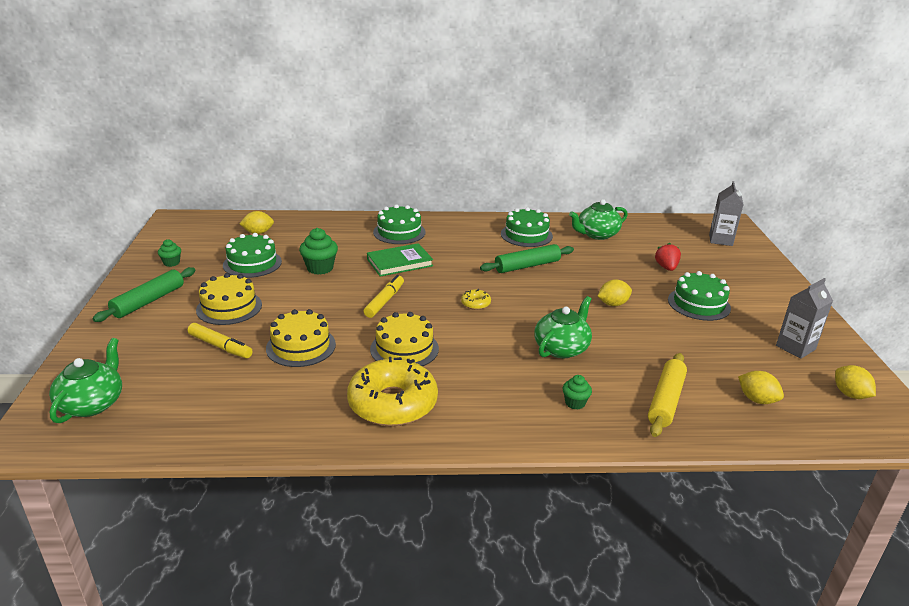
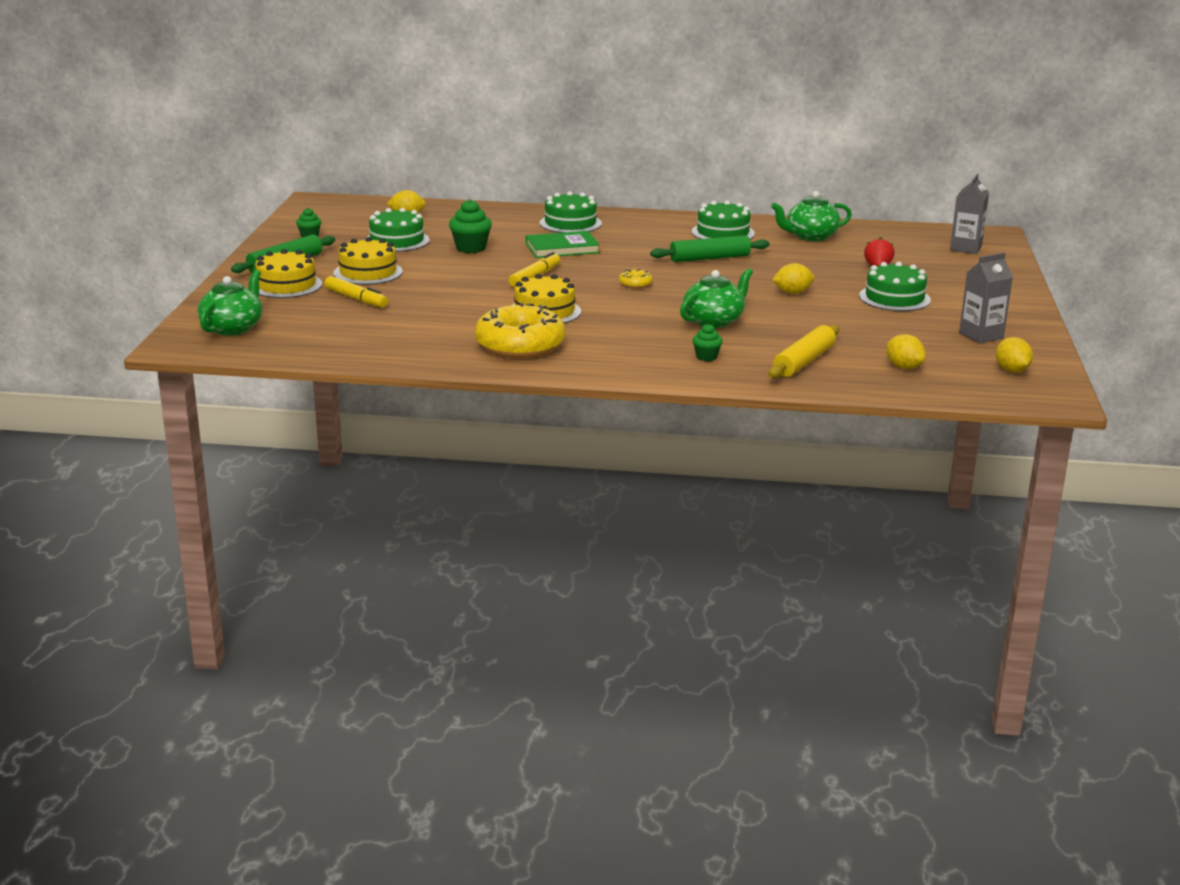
camera: 10 degrees right, 5 degrees down
yellow cake [266,309,336,367] -> yellow cake moved to [255,249,322,298]

